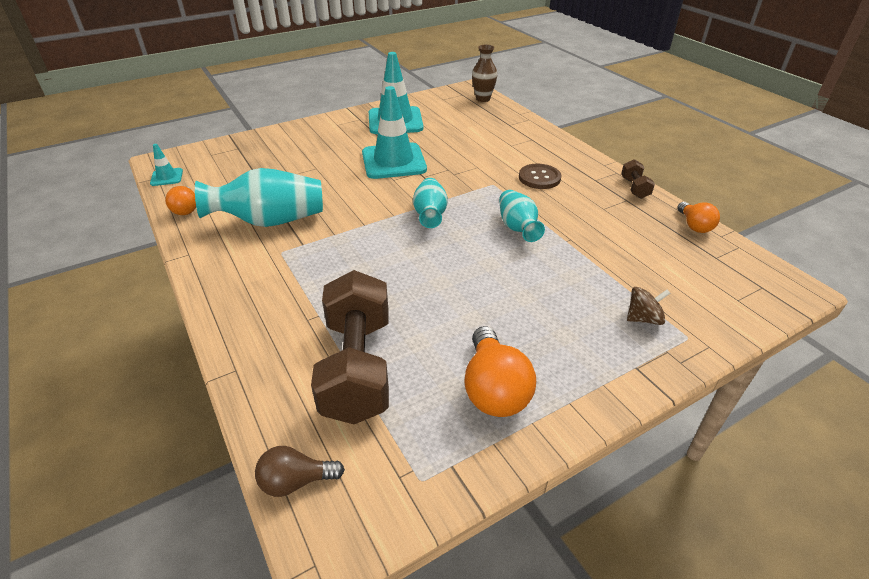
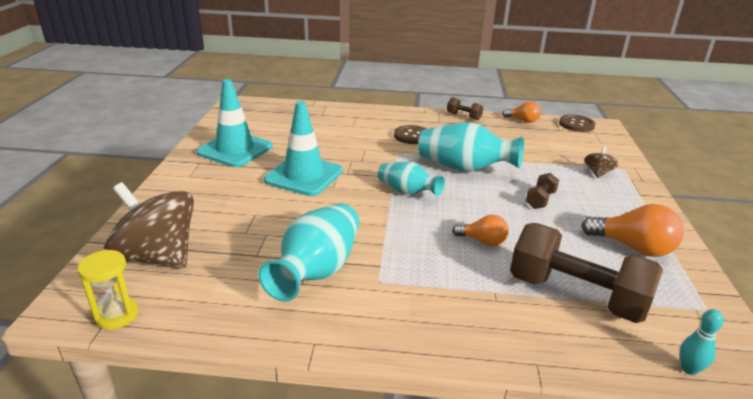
camera: 55 degrees left, 10 degrees down
turquoise traffic cone [150,144,183,186] -> yellow hourglass [78,250,138,330]
orange light bulb [165,186,196,215] -> orange light bulb moved to [452,215,509,246]
brown light bulb [255,446,345,497] -> turquoise bowling pin [680,309,724,375]
brown vase [472,45,497,102] -> none
turquoise vase [499,190,545,242] -> turquoise vase [418,122,524,172], size x1.61
none -> brown spinning top [104,182,194,268]
none -> brown dumbbell [526,173,559,209]
none -> brown button [559,115,595,132]

